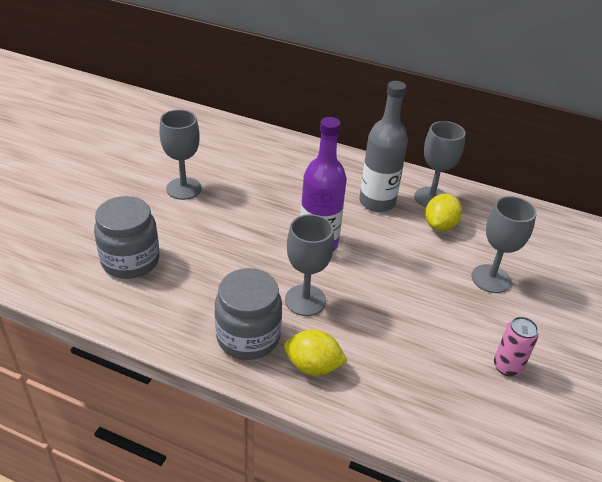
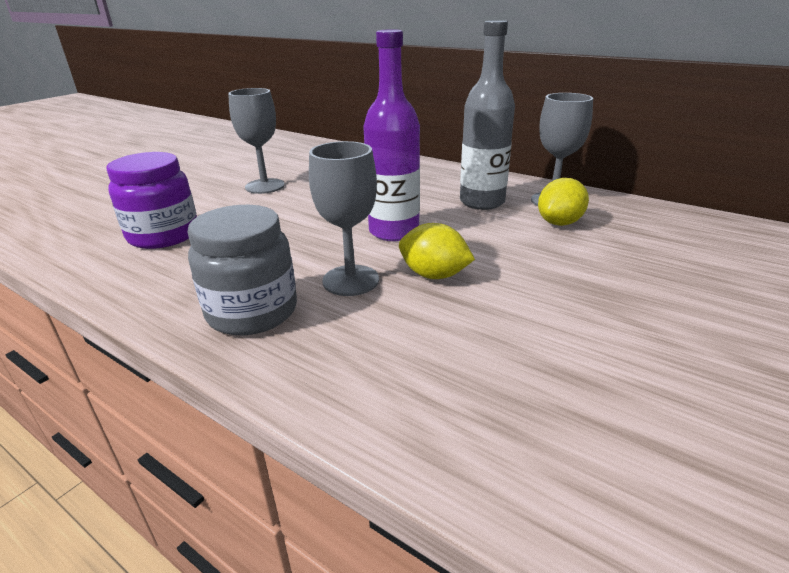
camera: 15 degrees right, 10 degrees down
grey jar [94,196,160,279] -> purple jar [106,152,197,249]
yellow lemon [284,329,348,376] -> yellow lemon moved to [399,223,475,279]
grey goblet [471,196,537,293] -> none
pink can [494,317,538,376] -> none

